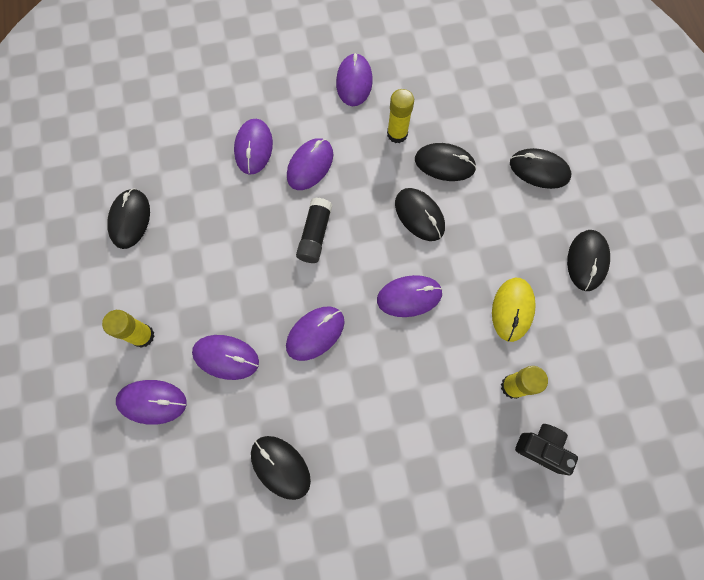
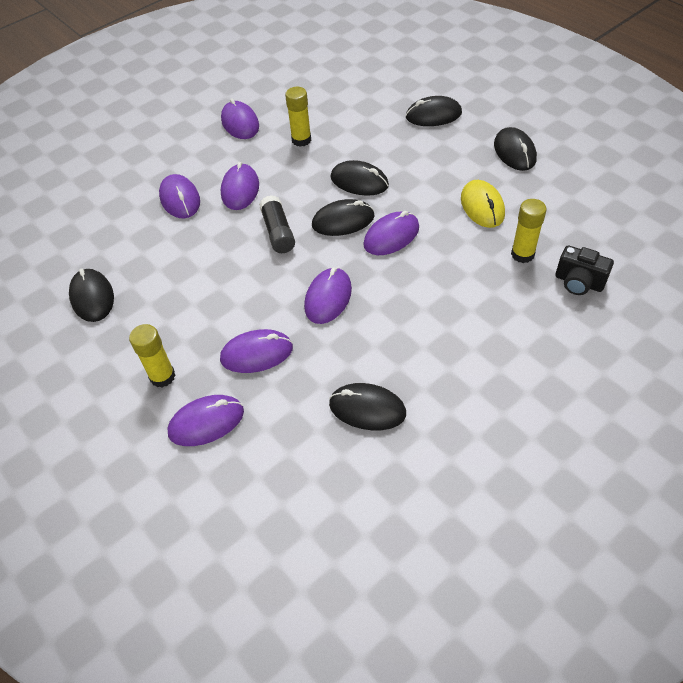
camera: 25 degrees left, 20 degrees down
black mouse [415,143,477,181] -> black mouse moved to [312,199,375,236]
black camera [515,424,578,476] -> black camera turned 150 degrees counterclockwise [555,245,614,295]

